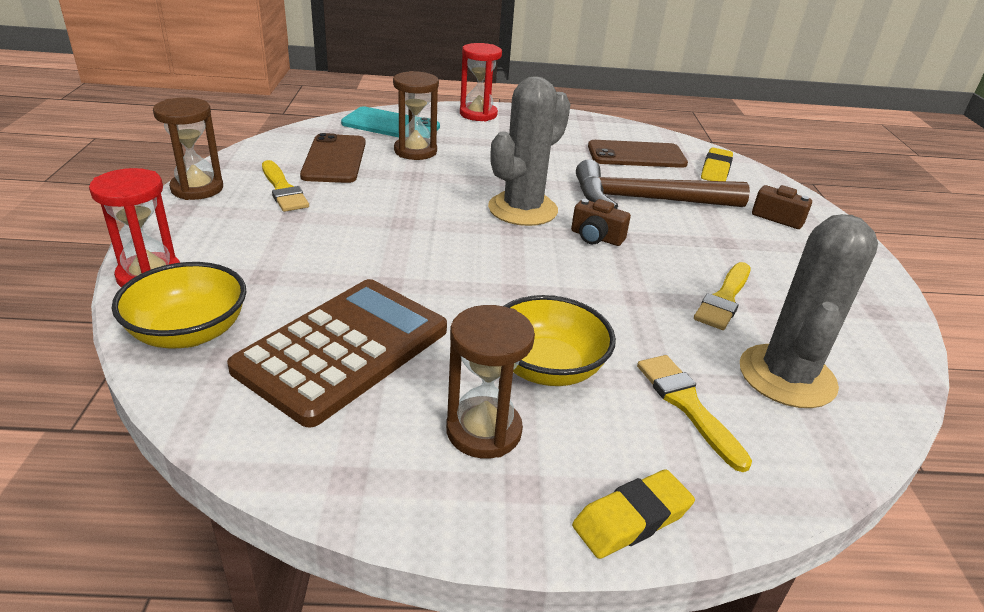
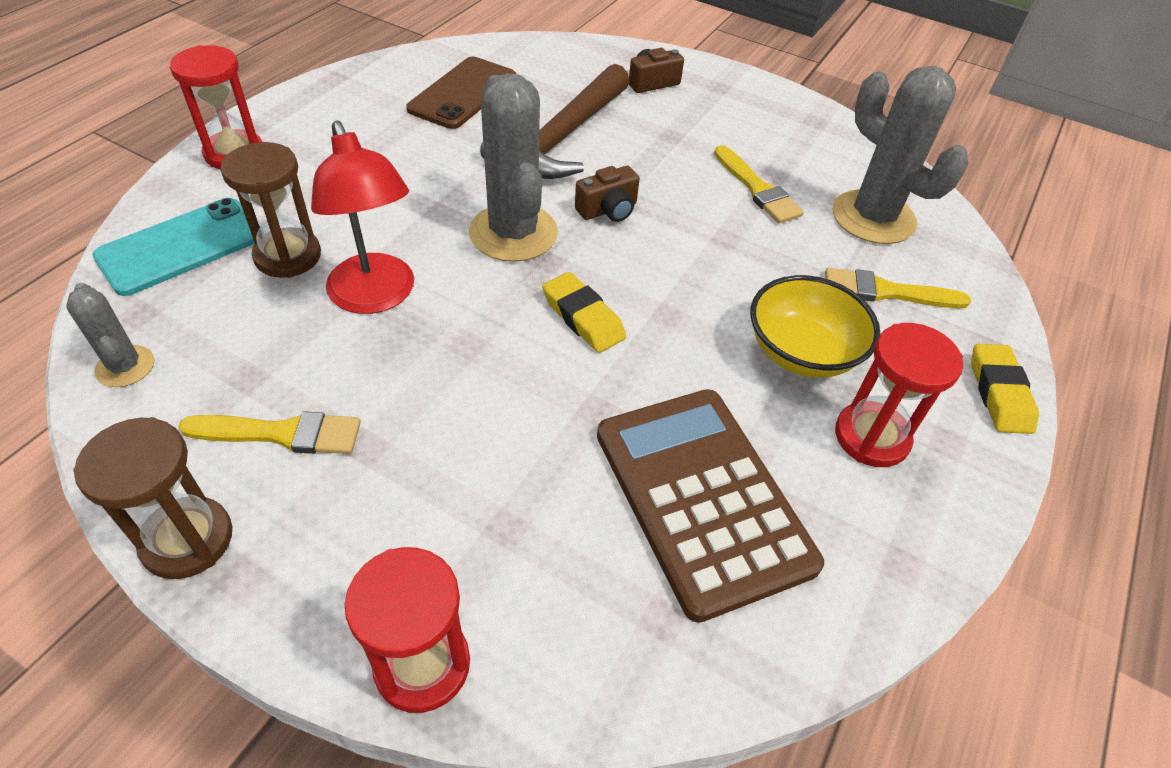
camera: 60 degrees left, 15 degrees up
yellow bowl [112,262,246,349] -> none
brown phone [300,133,366,183] -> none
brown hourglass [446,305,535,458] -> red hourglass [835,323,963,467]
yellow eraser [701,148,733,181] -> yellow eraser moved to [542,272,626,353]
none -> grey cactus [66,283,154,387]
none -> red lamp [311,120,414,314]

